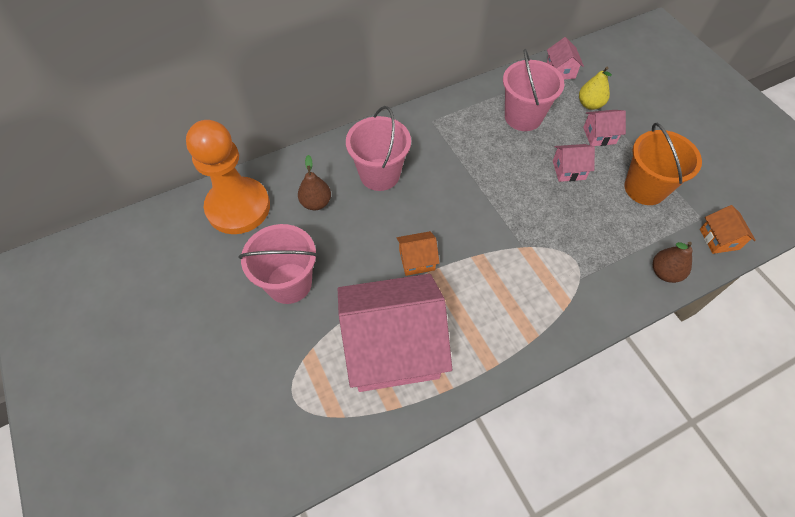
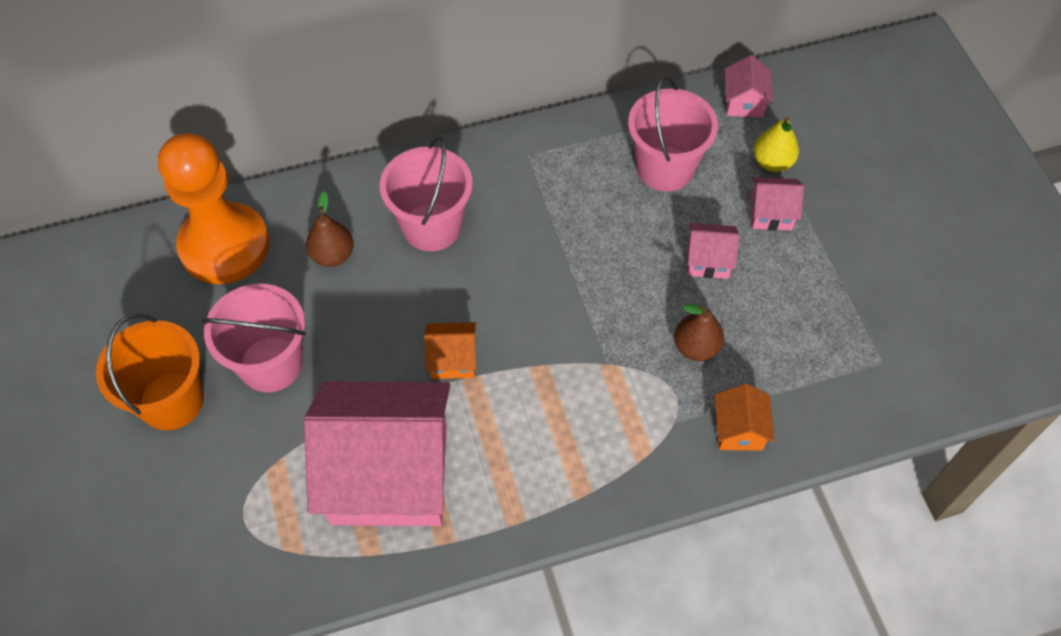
camera: 10 degrees right, 0 degrees up
orange bucket [624,123,702,205] -> orange bucket moved to [96,313,204,430]
brown pear [653,242,693,283] -> brown pear moved to [674,304,724,361]
orange house [700,205,756,254] -> orange house moved to [715,384,775,451]

